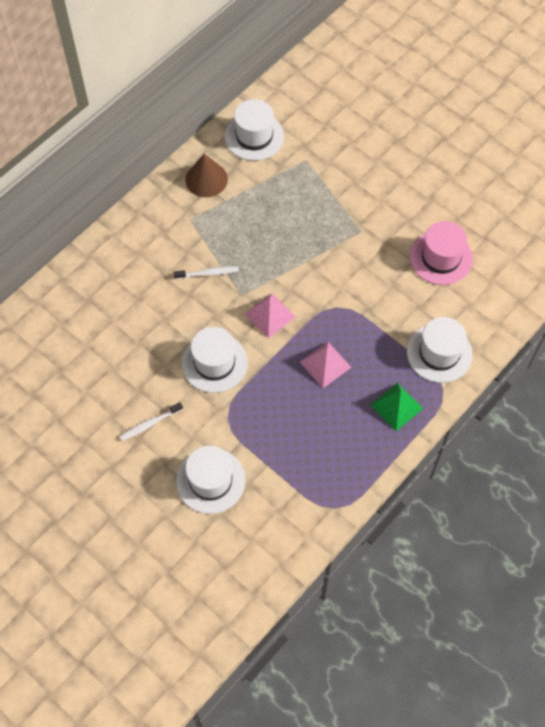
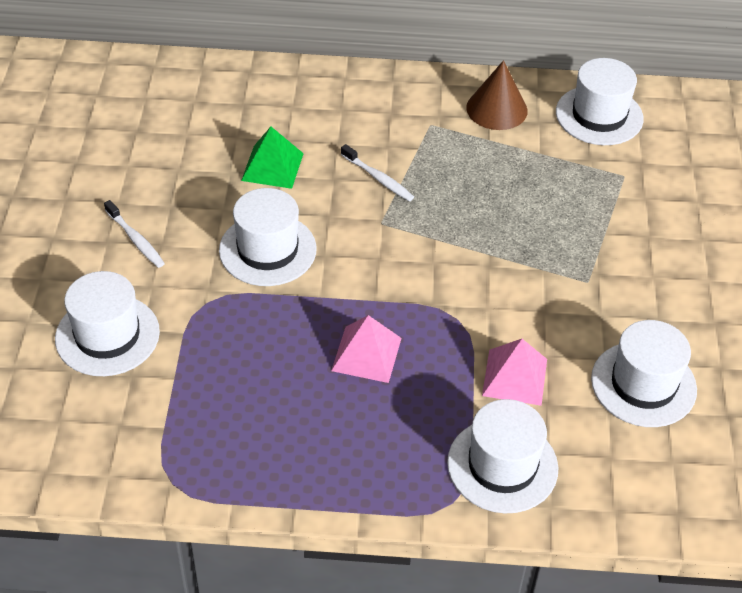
camera: 50 degrees right, 15 degrees down
white toothbrush [119,402,183,441] -> white toothbrush turned 150 degrees counterclockwise [104,200,165,268]
pink pyramid [245,294,295,338] -> pink pyramid moved to [482,339,547,406]
green pyramid [370,383,423,431] -> green pyramid moved to [241,127,304,189]
pink hat [410,221,473,285] -> white hat [591,320,697,427]

